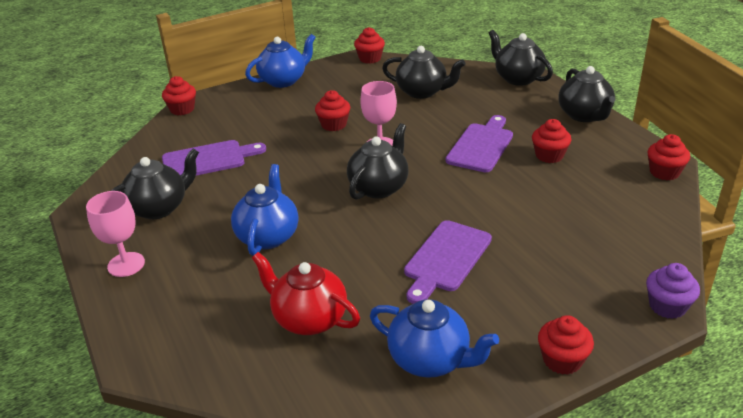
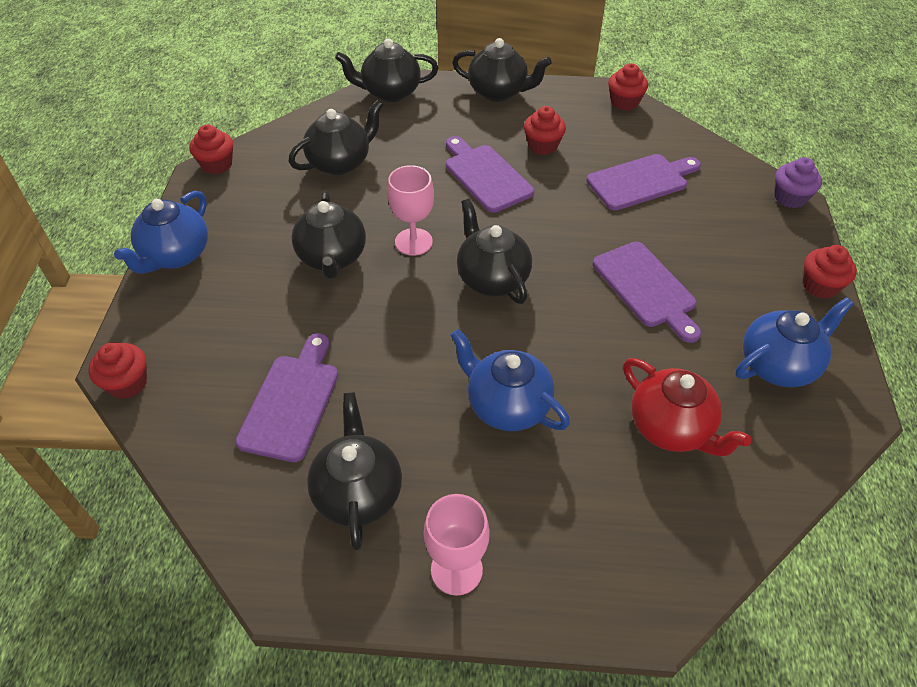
camera: 60 degrees left, 15 degrees up
blue teapot [245,34,316,88] -> blue teapot turned 150 degrees counterclockwise [114,191,208,274]
red teapot [252,252,360,335] -> red teapot turned 105 degrees counterclockwise [623,358,752,456]
red cupcake [315,90,350,131] -> black teapot [292,190,366,279]
none -> purple cutting board [587,154,701,210]

